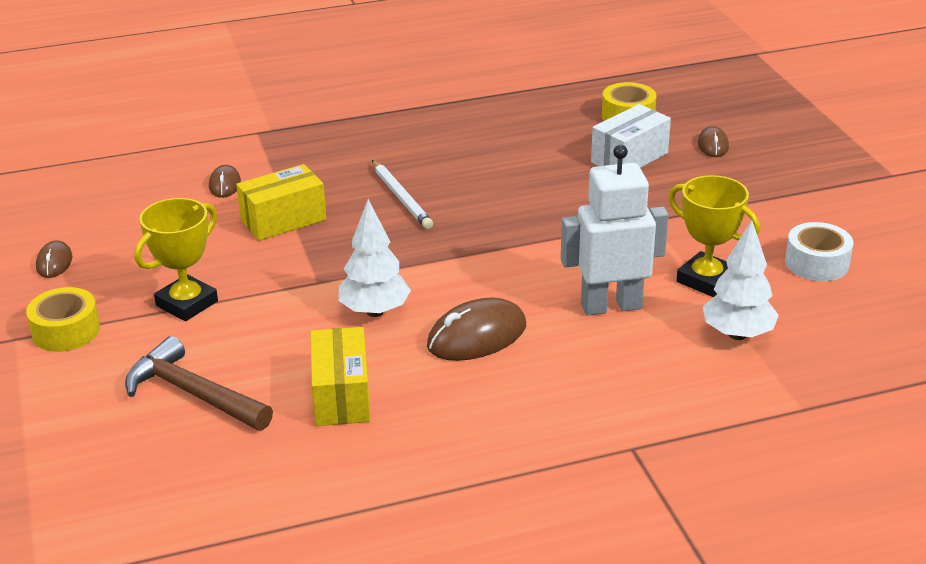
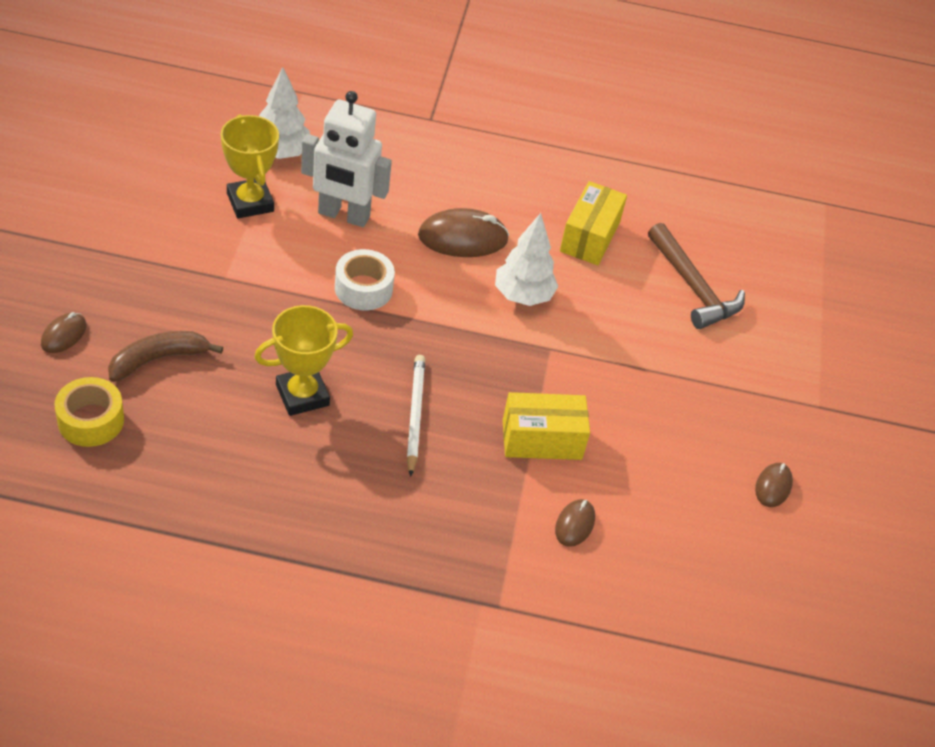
camera: 160 degrees left, 15 degrees up
yellow tape [26,287,100,352] -> none
yellow trophy [135,198,218,321] -> yellow trophy moved to [254,305,353,416]
white box [591,104,671,168] -> brown banana [108,331,223,382]
white tape [785,222,853,281] -> white tape moved to [335,249,395,310]

